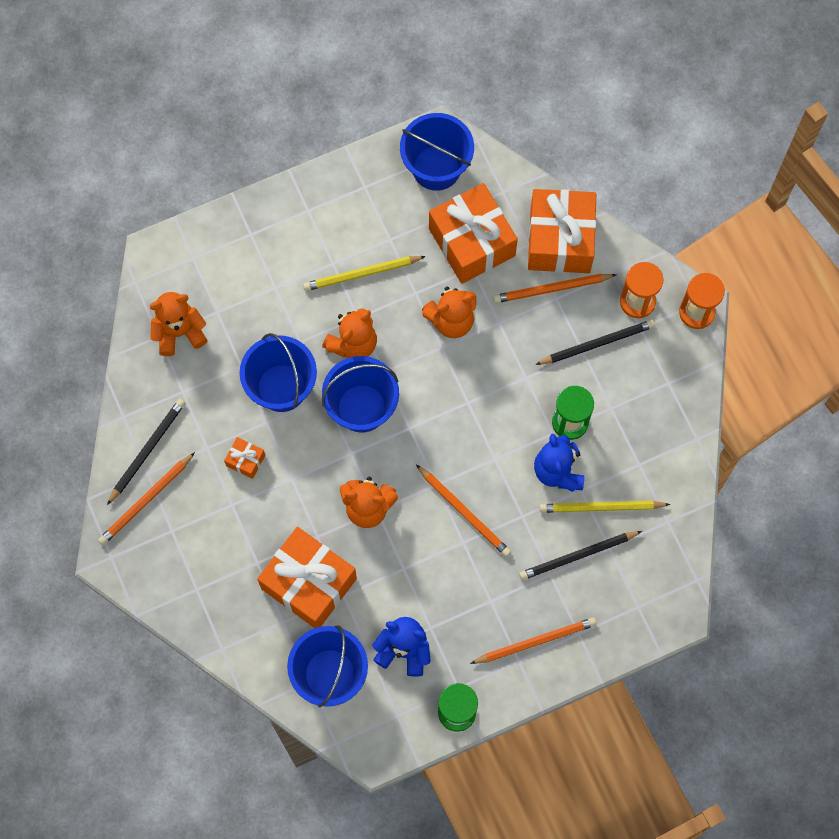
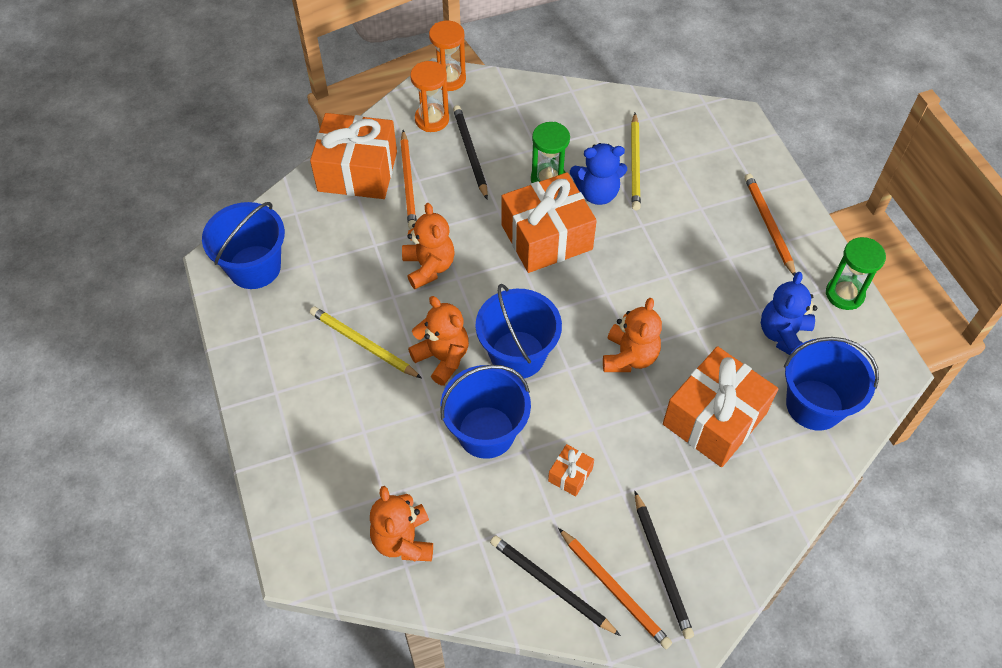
camera: 85 degrees left, 15 degrees down
yellow pencil [303,256,426,291] -> yellow pencil turned 135 degrees clockwise [310,306,421,378]
orange pencil [416,465,511,557] -> none
orange gift [429,183,518,284] -> orange gift moved to [502,172,597,273]
black pencil [519,531,642,580] -> black pencil moved to [635,491,694,639]

